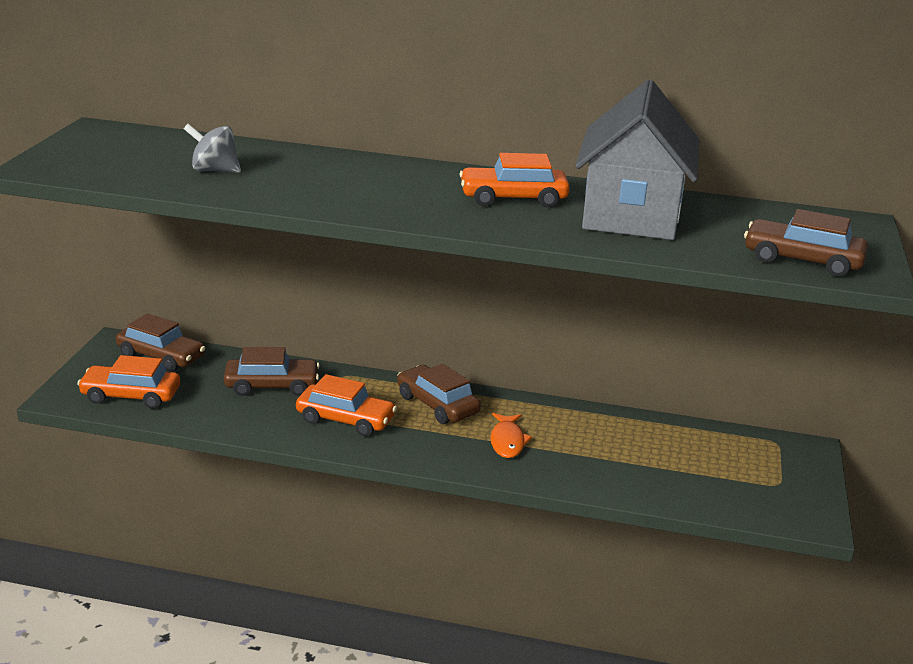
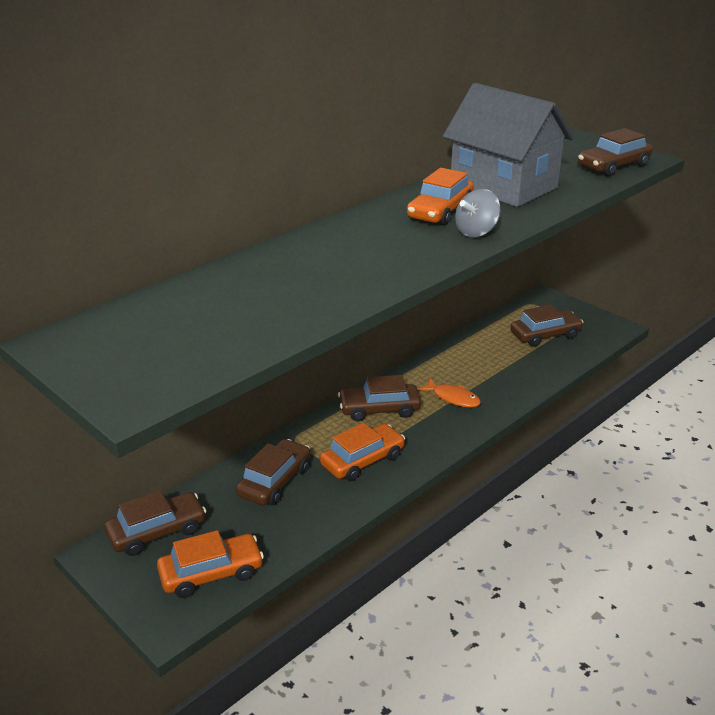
camera: 55 degrees left, 5 degrees up
orange car [77,355,180,409] -> orange car turned 150 degrees counterclockwise [157,530,264,598]
grey spinning top [184,124,241,173] -> grey spinning top moved to [455,189,500,237]
none -> brown car [510,304,584,347]

